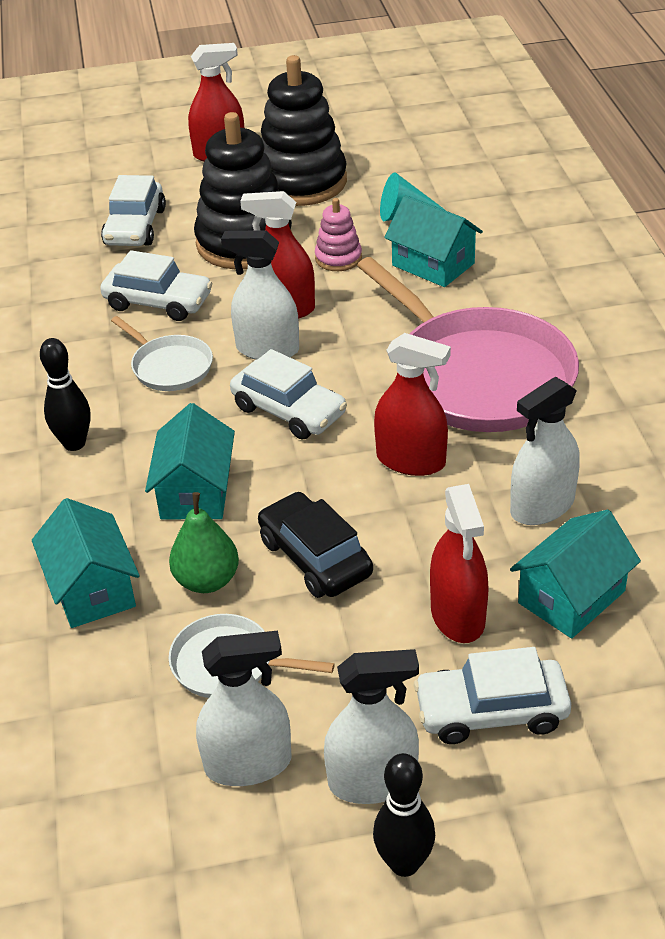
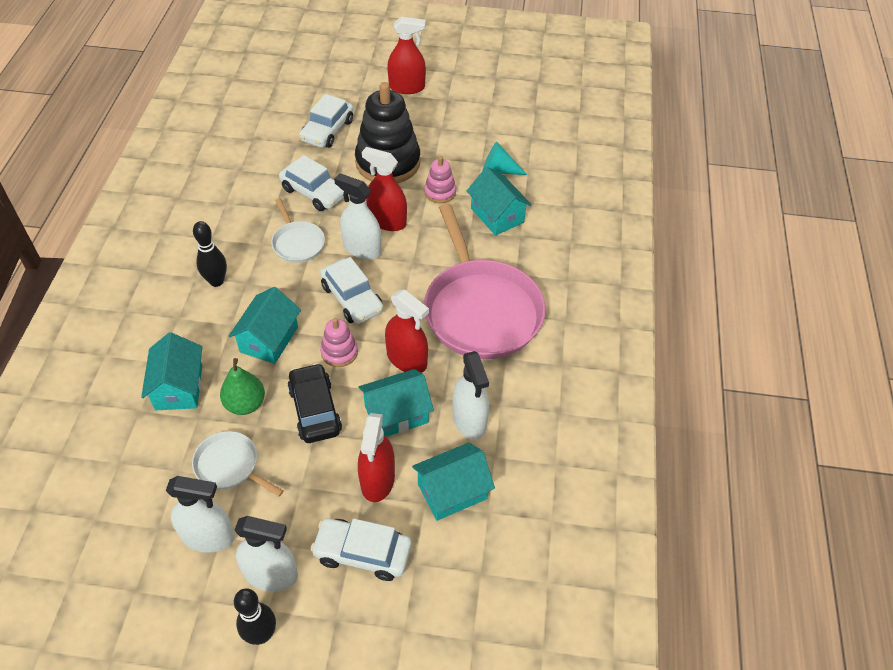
camera: 15 degrees right, 10 degrees up
black stacking toy [261,55,347,206] -> none
white spray bottle [510,377,580,525] -> white spray bottle turned 90 degrees counterclockwise [452,351,489,440]
none -> pink stacking toy [320,318,358,367]
none -> turquoise house [359,369,434,437]

